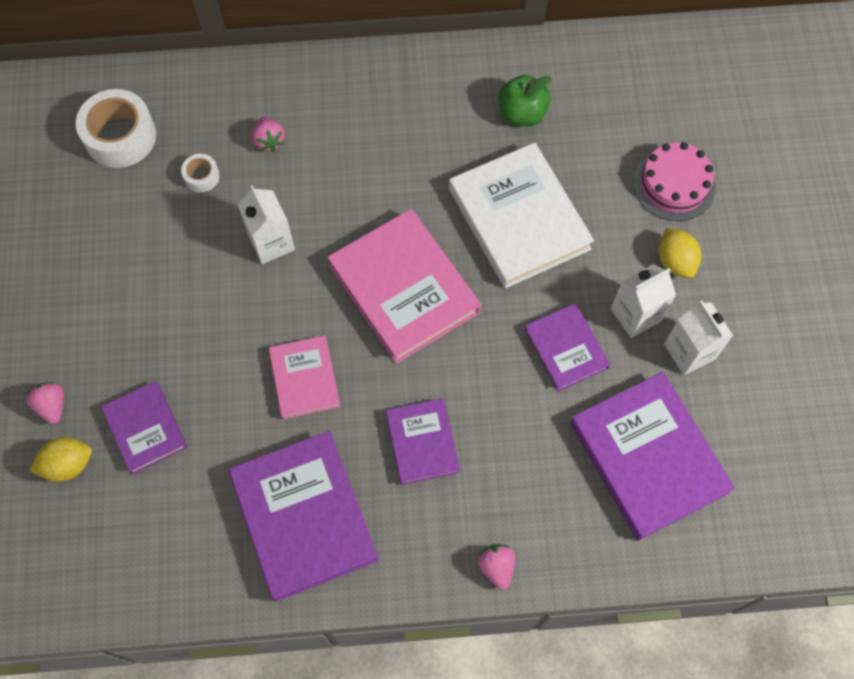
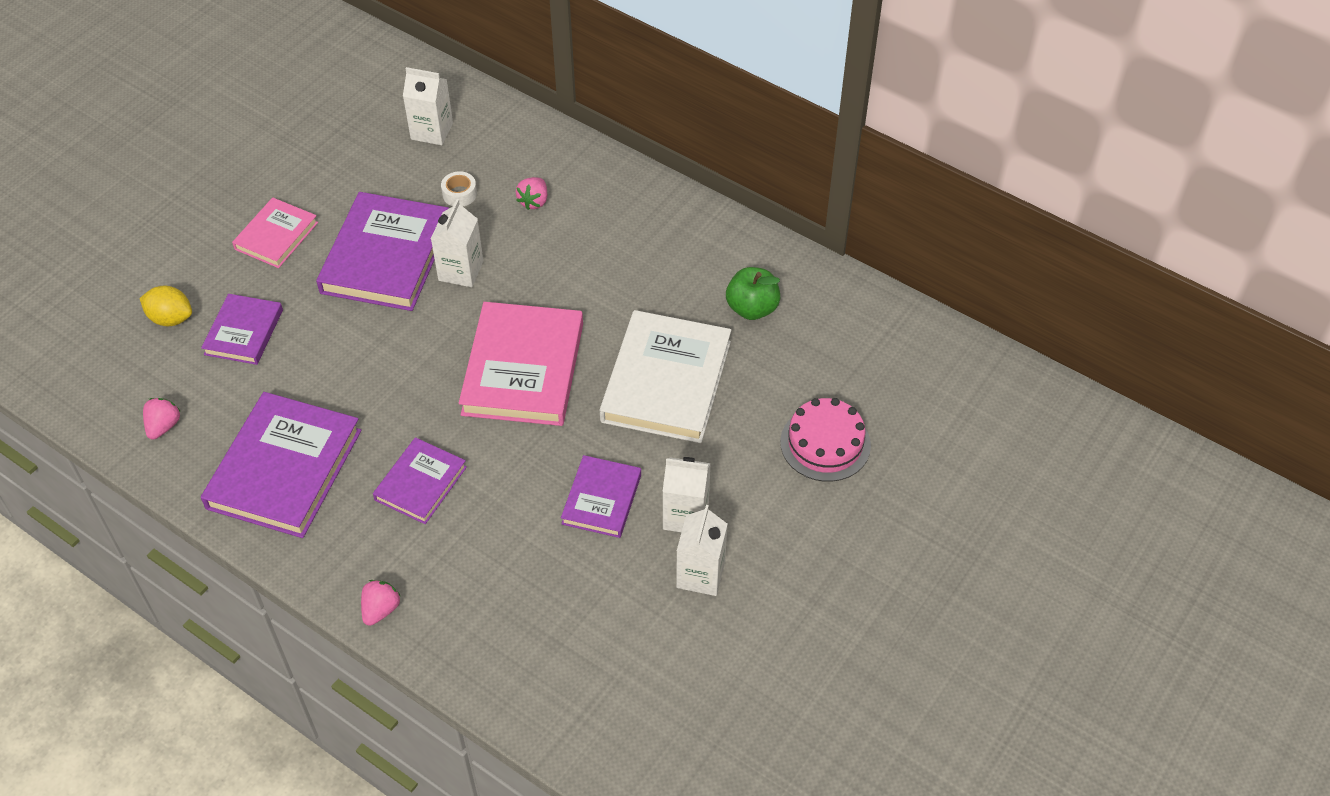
camera: 40 degrees right, 15 degrees down
pink strawberry [27,382,64,424] -> pink strawberry moved to [143,398,181,440]
white tape [76,89,156,168] -> white carton [403,67,453,145]
pink book [269,336,341,420] -> pink book moved to [232,197,318,268]
purple book [570,372,735,541] -> purple book moved to [316,192,449,311]
yellow lemon [659,228,701,278] -> none

